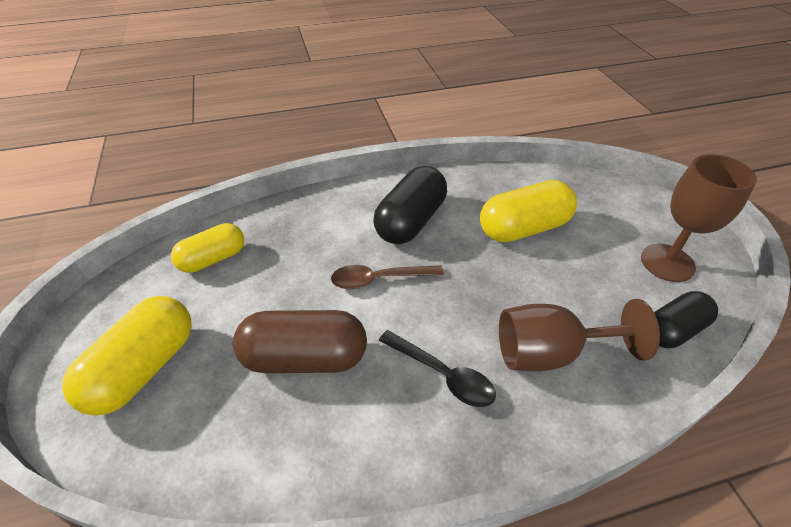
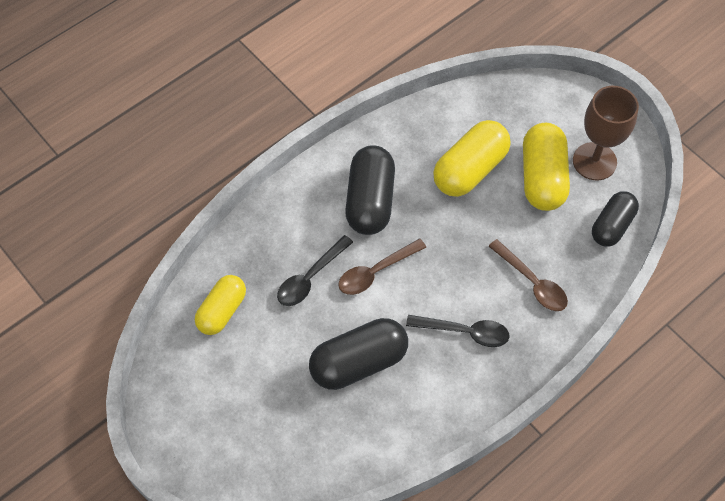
camera: 25 degrees left, 15 degrees up
yellow capsule [62,296,192,416] -> yellow capsule moved to [523,123,570,211]
brown capsule [233,310,367,373] -> black capsule [309,318,408,390]
brown goblet [499,299,660,372] -> brown spoon [488,239,568,311]
none -> black spoon [277,235,353,306]

